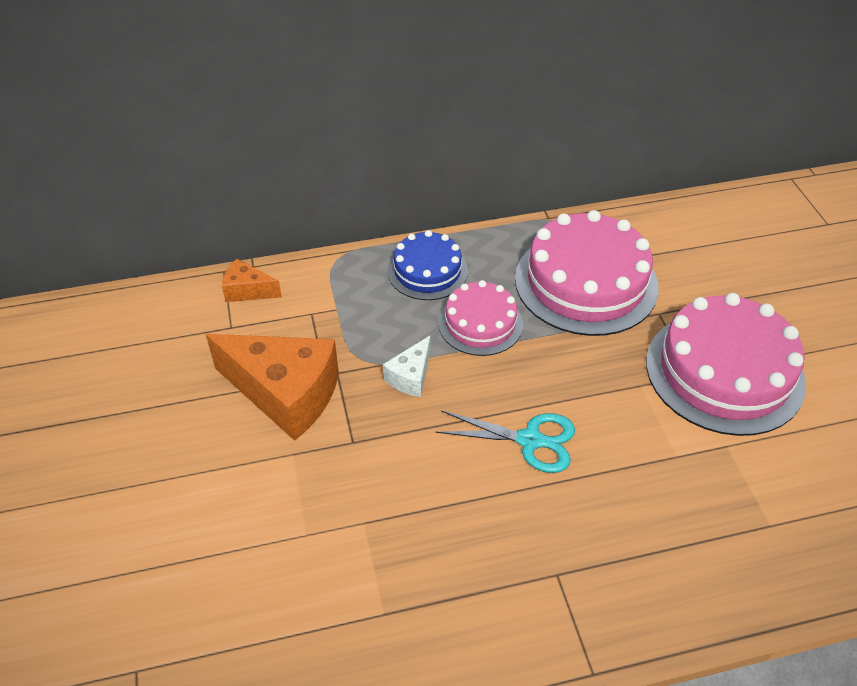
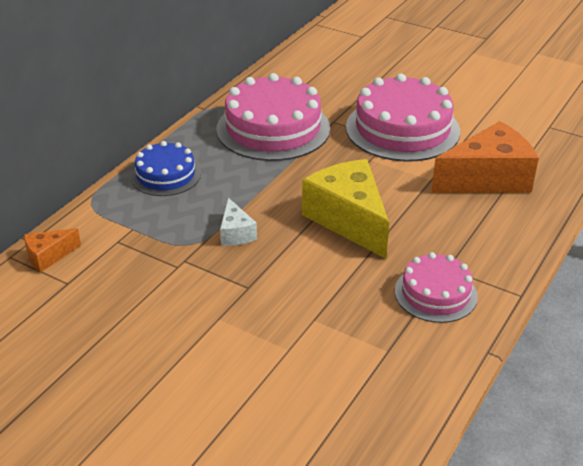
camera: 45 degrees left, 10 degrees down
orange cheese [206,334,339,441] -> orange cheese moved to [431,121,539,193]
turquoise scissors [436,410,575,473] -> yellow cheese [302,159,389,259]
pink cake [438,280,523,356] -> pink cake moved to [395,252,478,323]

